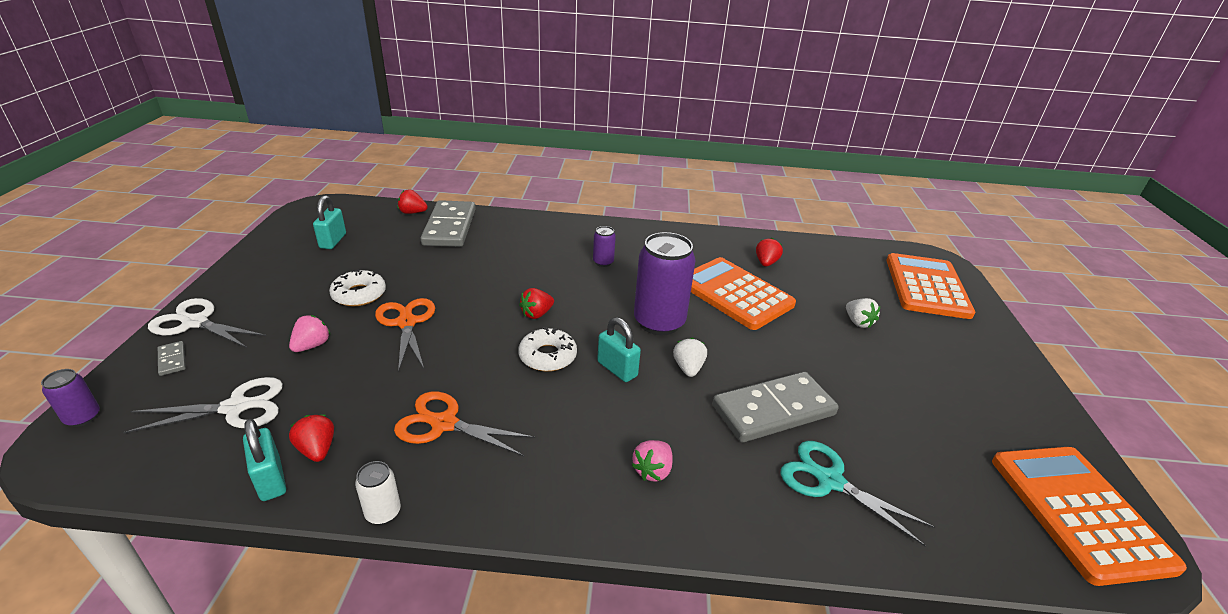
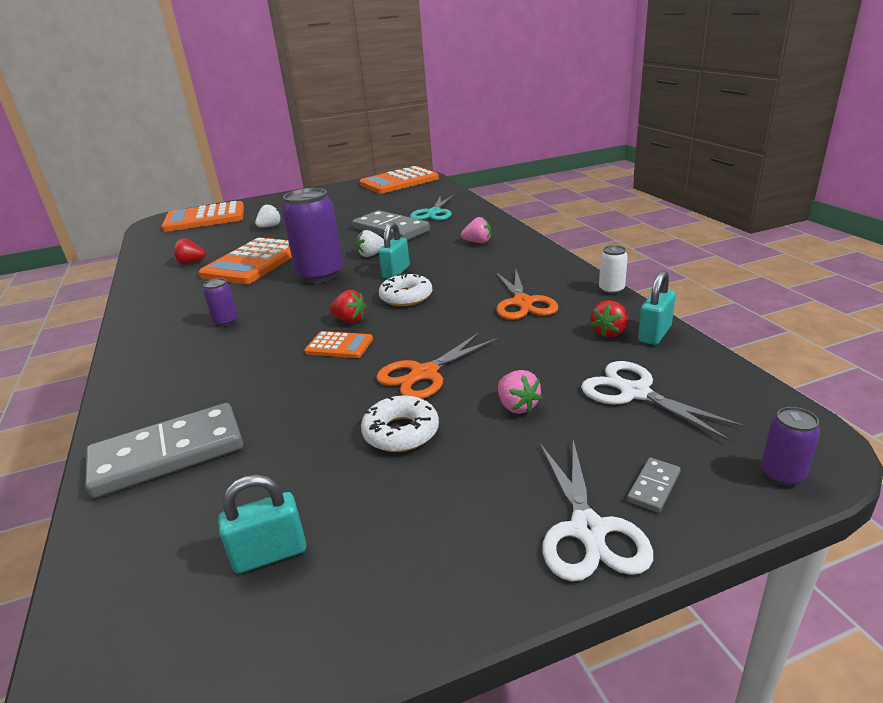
camera: 110 degrees left, 5 degrees down
pink strawberry [289,315,330,352] -> pink strawberry turned 120 degrees counterclockwise [498,370,542,414]
red strawberry [398,190,428,214] -> none
none -> orange calculator [304,331,373,358]

